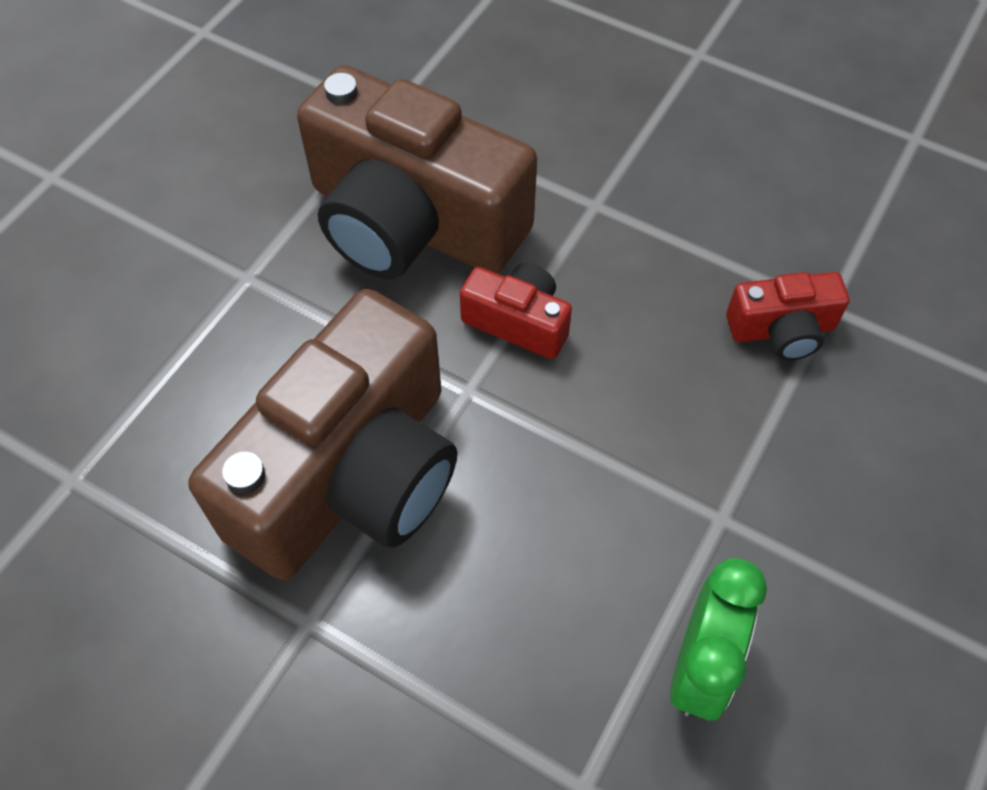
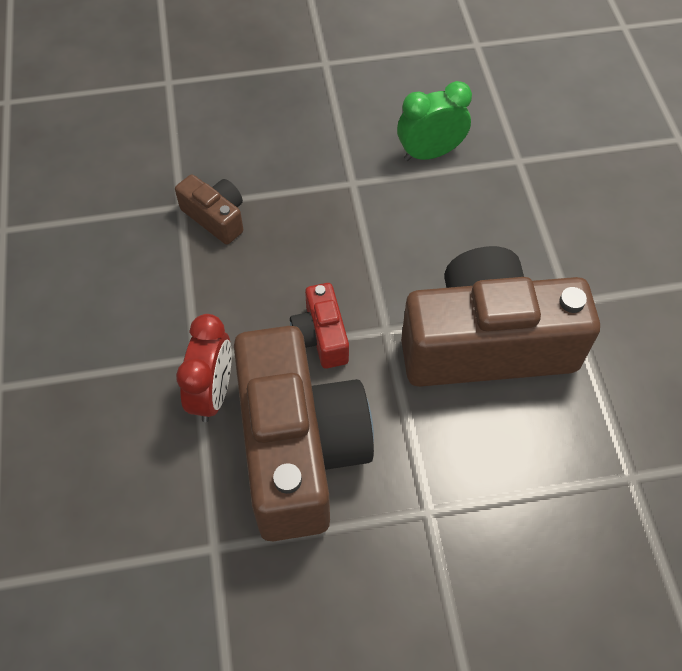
camera: 130 degrees left, 0 degrees up
red camera [726,272,850,361] -> brown camera [175,174,243,245]
none -> red clock [176,314,232,422]

